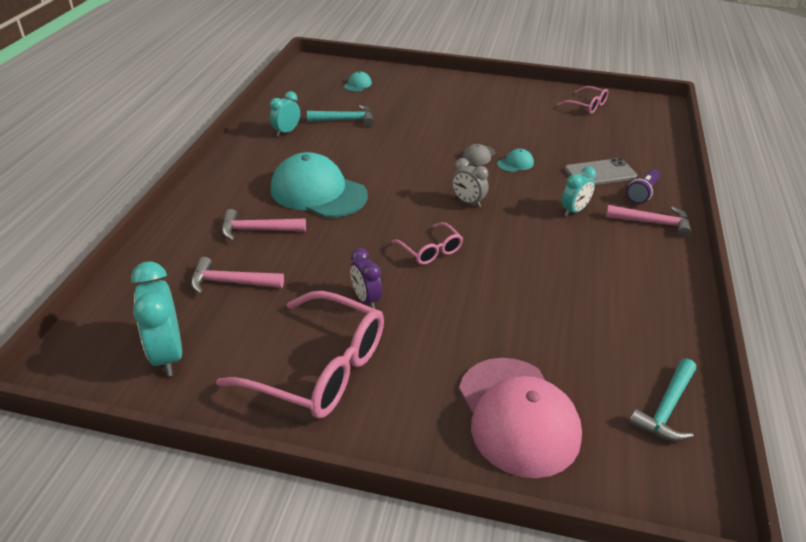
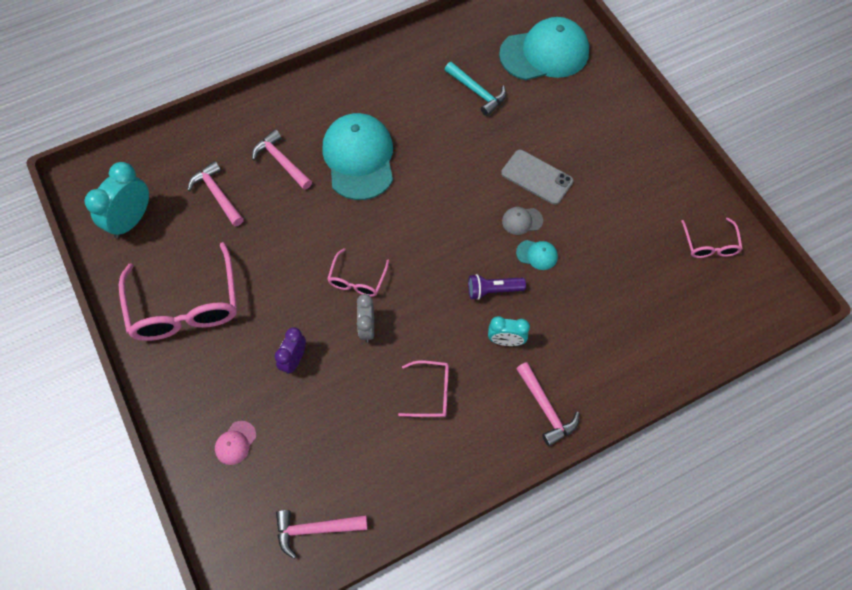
camera: 50 degrees right, 25 degrees up
turquoise clock [270,91,300,136] -> none
turquoise cap [344,71,372,92] -> turquoise cap [499,17,589,80], size x2.45
purple clock [350,248,382,309] -> purple clock moved to [275,327,306,374]
grey clock [451,158,489,208] -> grey clock moved to [357,294,374,343]
pink cap [459,358,582,478] -> pink cap [215,421,256,465], size x0.41
grey phone [564,158,637,185] -> grey phone moved to [501,150,573,205]
purple flashlight [626,169,660,204] -> purple flashlight moved to [468,274,526,300]
turquoise hammer [628,359,696,442] -> pink hammer [276,510,367,559]
none -> pink glasses [398,360,449,417]

